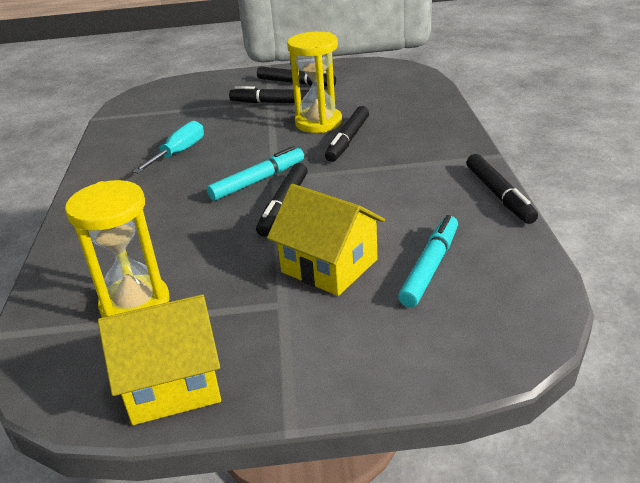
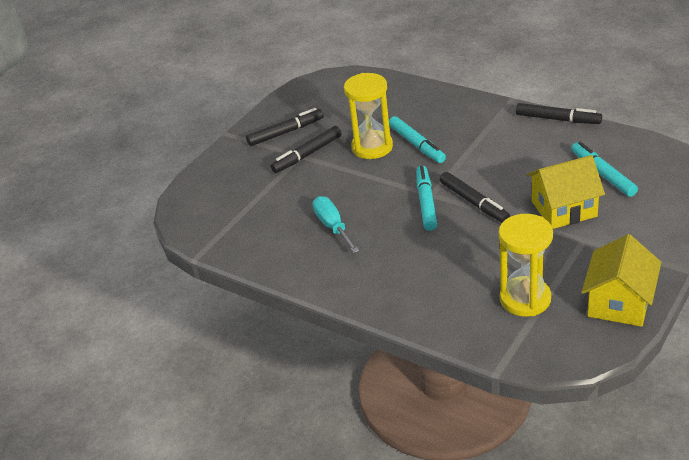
camera: 50 degrees left, 5 degrees up
black marker [325,106,369,162] -> turquoise marker [389,116,446,163]

